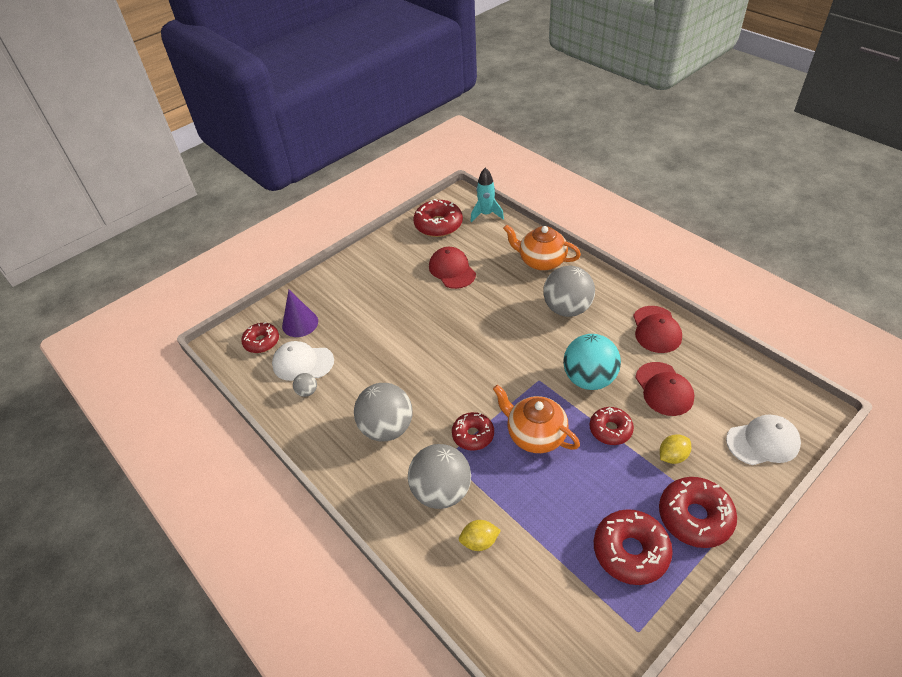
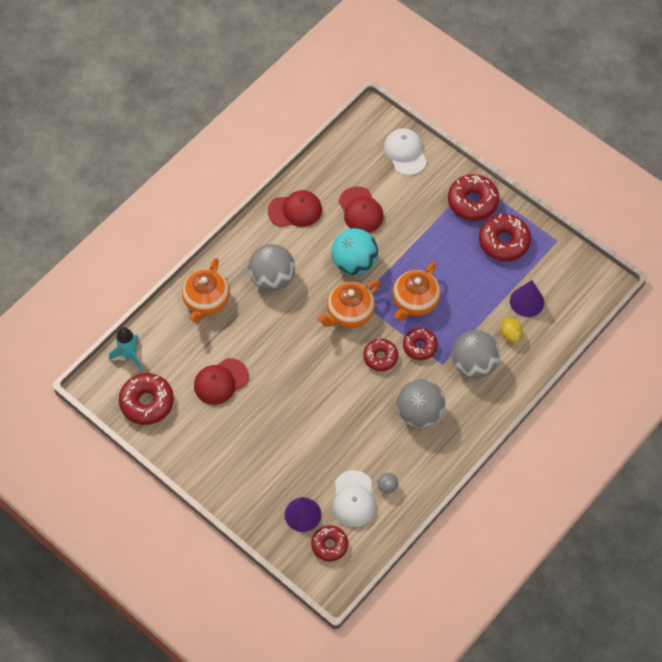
camera: 100 degrees left, 15 degrees up
red donut [590,407,634,445] -> red donut moved to [363,339,398,371]
red cap [635,362,695,416] -> red cap turned 90 degrees clockwise [339,187,384,233]
yellow lemon [660,434,691,464] -> none
none -> orange teapot [317,280,380,328]
none -> purple cone [510,280,544,317]

